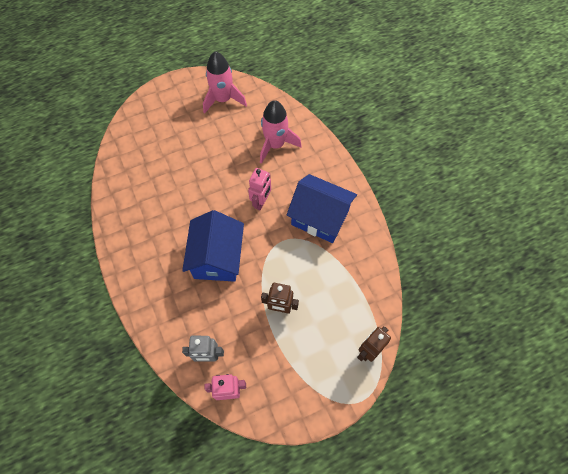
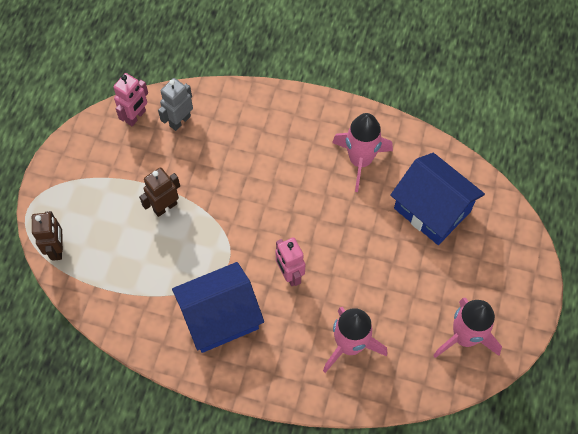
camera: 130 degrees right, 0 degrees up
blue house [182,210,244,282] -> blue house moved to [390,153,485,245]
none -> pink rocket [332,113,393,192]

